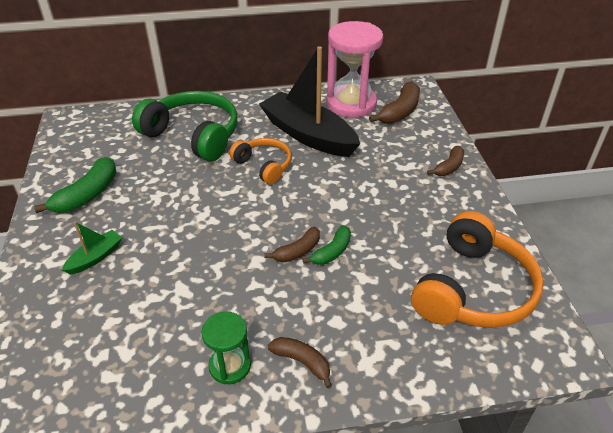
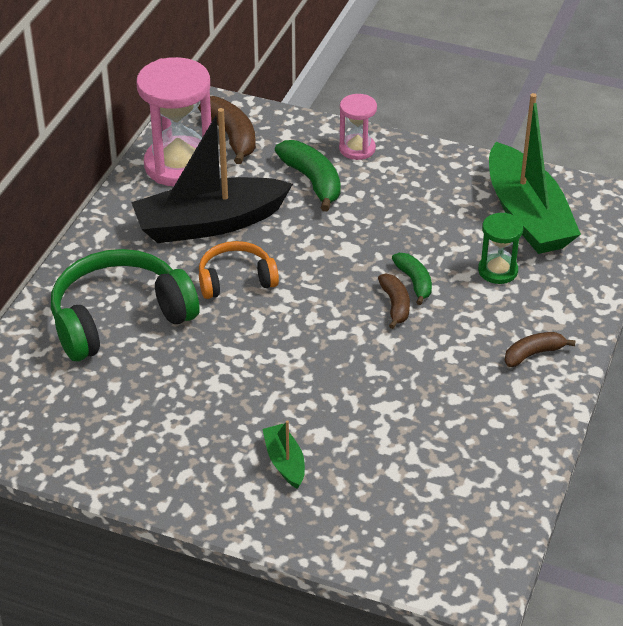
camera: 60 degrees left, 0 degrees up
green banana [34,157,116,213] -> green banana moved to [275,140,341,211]
green hourglass [202,312,251,384] -> green hourglass moved to [478,213,523,284]
orange headphones [411,211,544,328] -> green boat [489,93,581,254]
brown banana [427,146,464,176] -> pink hourglass [339,94,377,160]

